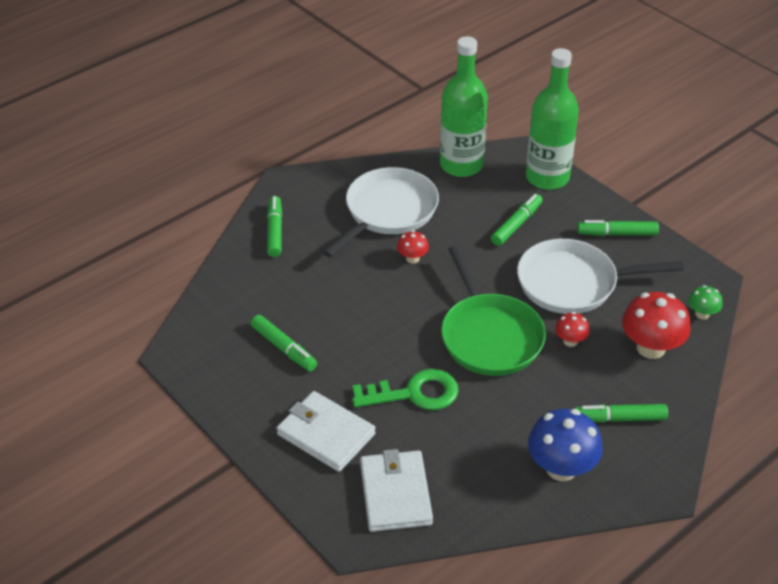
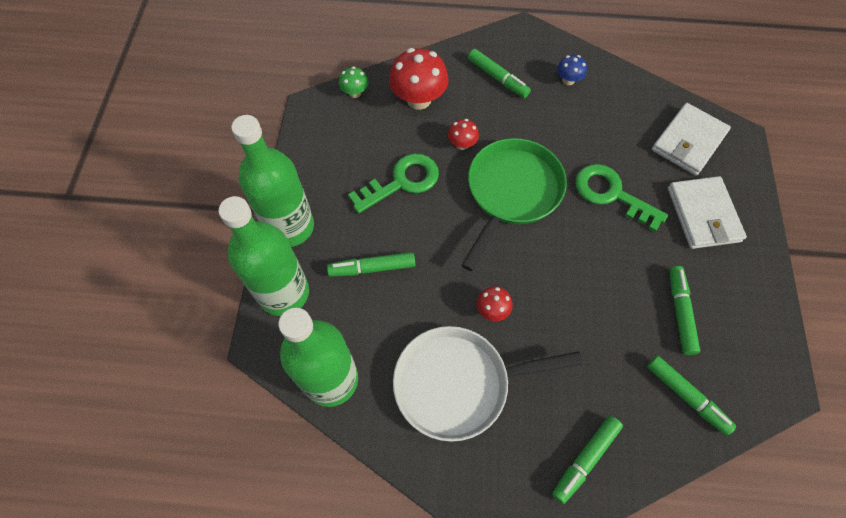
camera: 135 degrees left, 20 degrees up
white pan [517,239,684,314] -> green key [348,153,439,213]
blue mushroom [528,409,603,481] -> blue mushroom [557,55,587,85], size x0.52
green marker [577,220,659,236] -> green marker moved to [647,356,736,435]
none -> green bottle [231,115,314,247]

